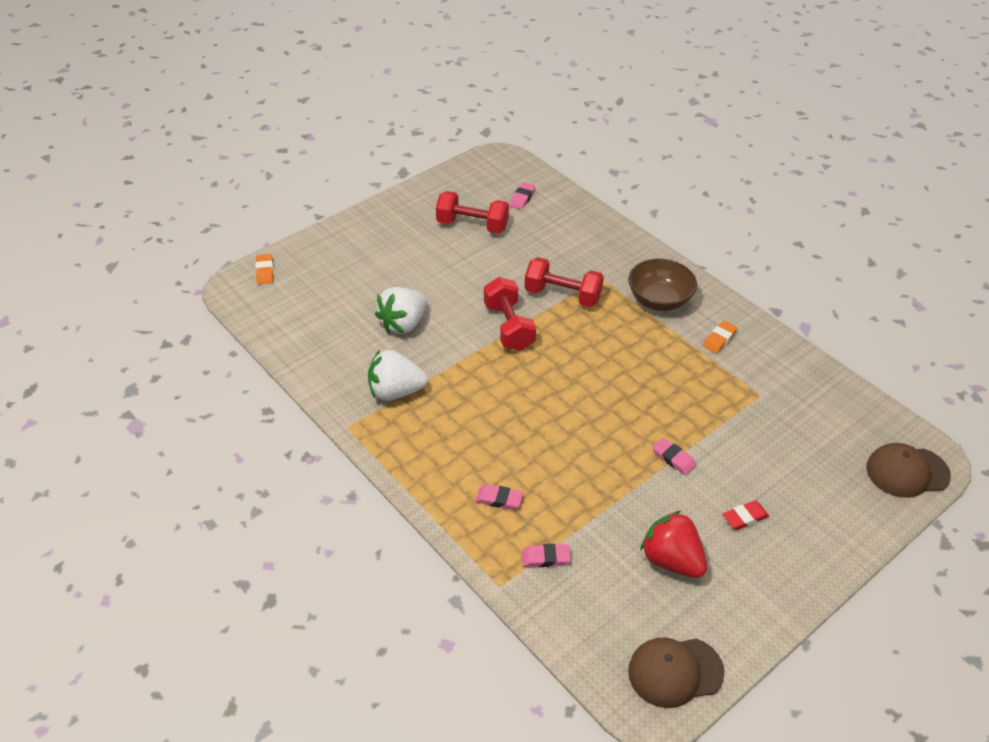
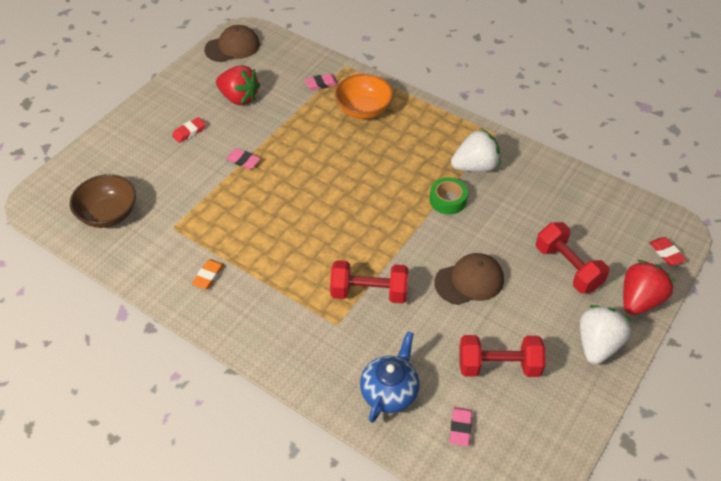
camera: 165 degrees right, 5 degrees up
orange eraser [256,254,274,284] -> red eraser [649,237,686,266]
white strawberry [375,287,427,334] -> white strawberry moved to [580,305,632,364]
pink eraser [475,484,523,510] -> orange bowl [335,74,393,119]
red dumbbell [484,277,536,351] -> red dumbbell moved to [536,222,609,293]
brown bowl [628,259,697,311] -> brown bowl moved to [70,174,136,228]
brown cap [866,443,951,498] -> brown cap moved to [434,253,504,305]
none -> blue teapot [360,332,420,423]
none -> green tape [430,177,468,215]
none -> red strawberry [623,260,675,315]

